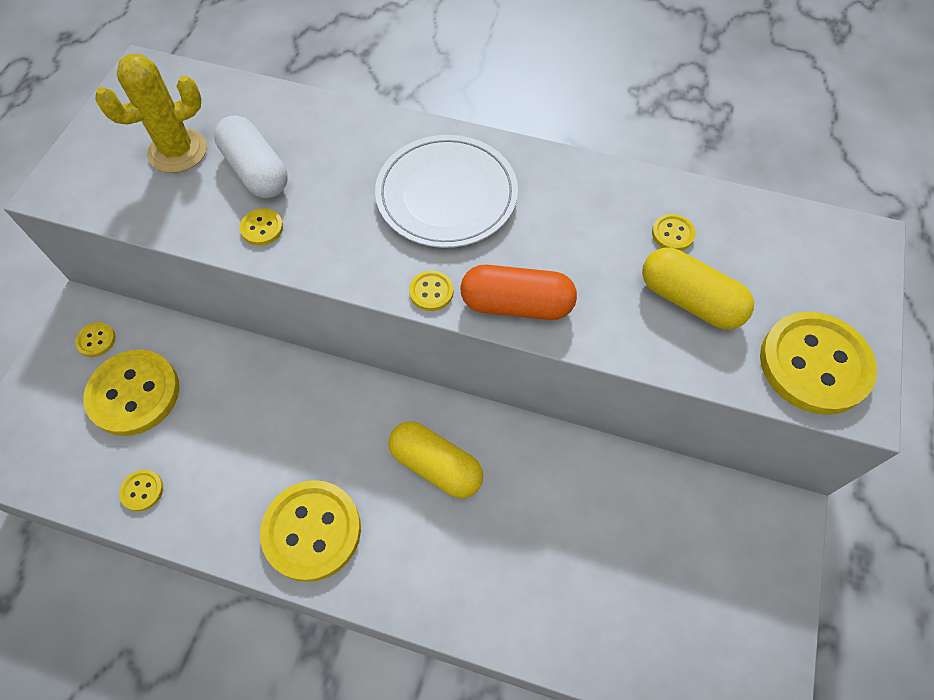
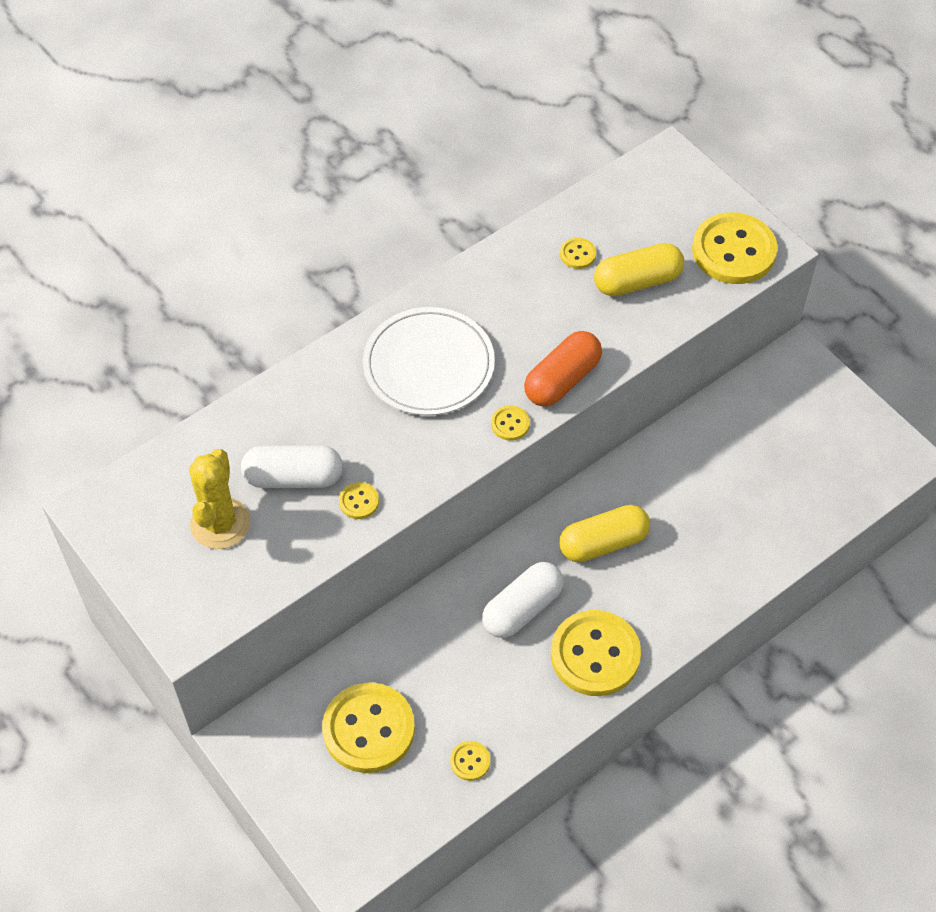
camera: 55 degrees left, 5 degrees down
yellow button [75,322,116,357] -> none
none -> white capsule [482,562,564,638]

